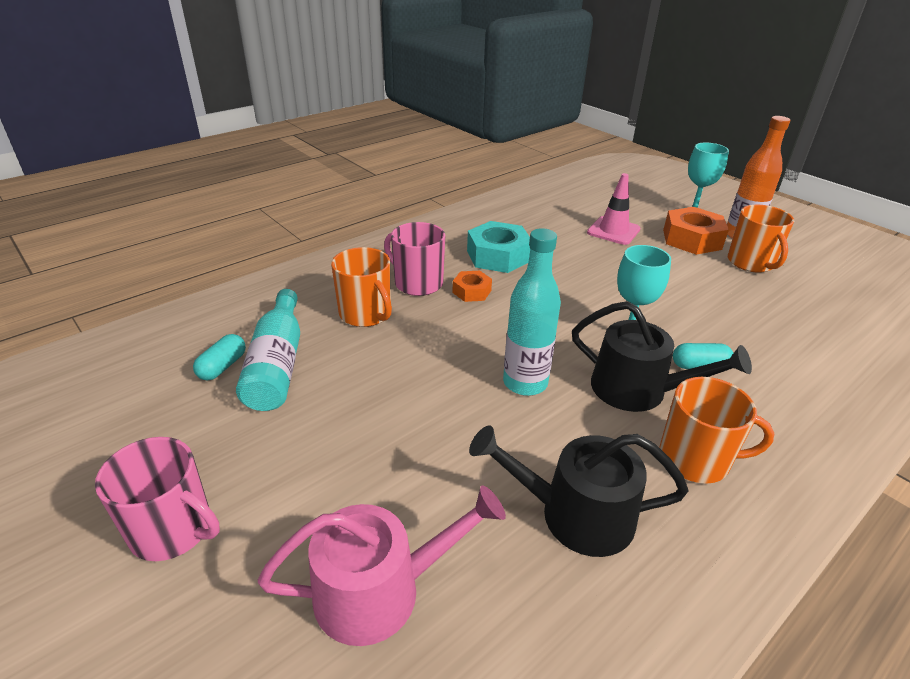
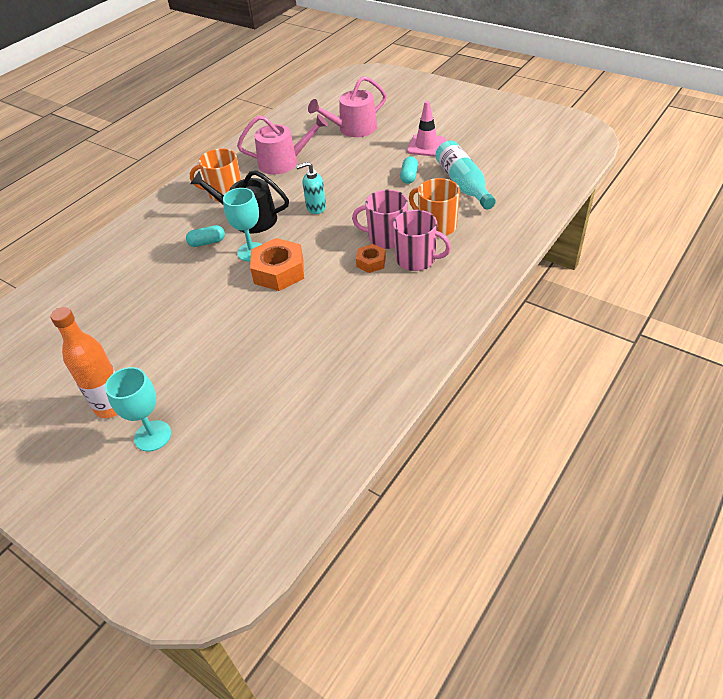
camera: 170 degrees right, 10 degrees up
pink mug [95,437,220,561] -> pink mug moved to [352,190,408,249]
turquoise capsule [193,334,246,381] -> turquoise capsule moved to [400,156,418,184]
turquoise nut [467,221,530,273] -> none
black watering can [469,426,688,557] -> pink watering can [237,114,328,174]
turquoise bottle [503,228,561,396] -> turquoise soap dispenser [296,162,326,214]
pink traffic cone [587,173,641,245] -> pink traffic cone moved to [407,101,446,157]
orange nut [663,207,729,255] -> orange nut moved to [250,238,304,291]
orange mug [728,205,794,273] -> none

